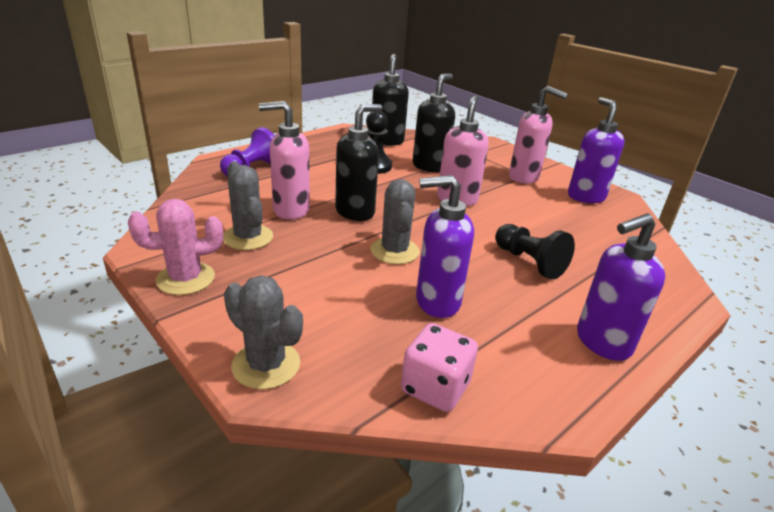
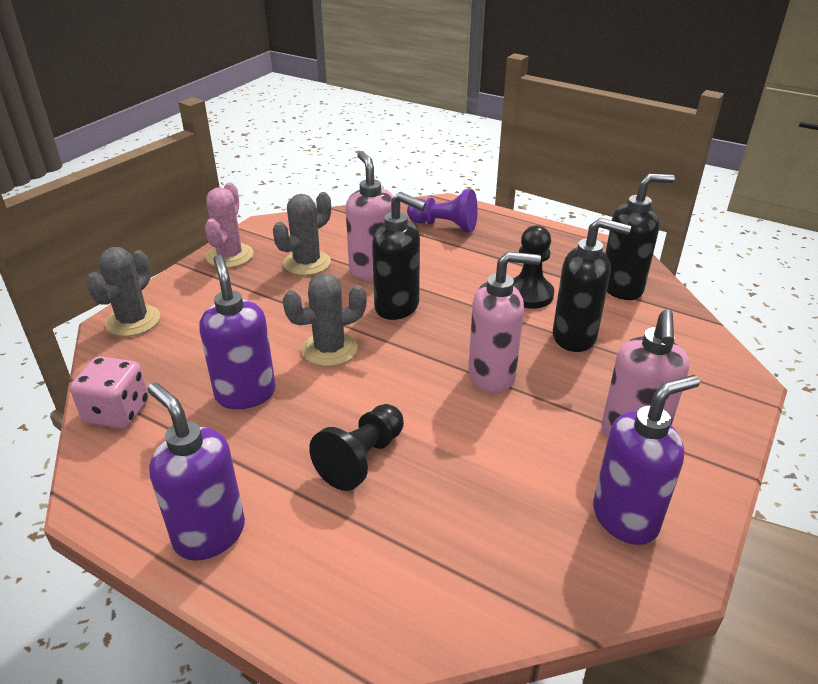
camera: 75 degrees right, 5 degrees up
pink cactus [128,199,223,295] -> pink cactus turned 45 degrees clockwise [205,182,254,268]

